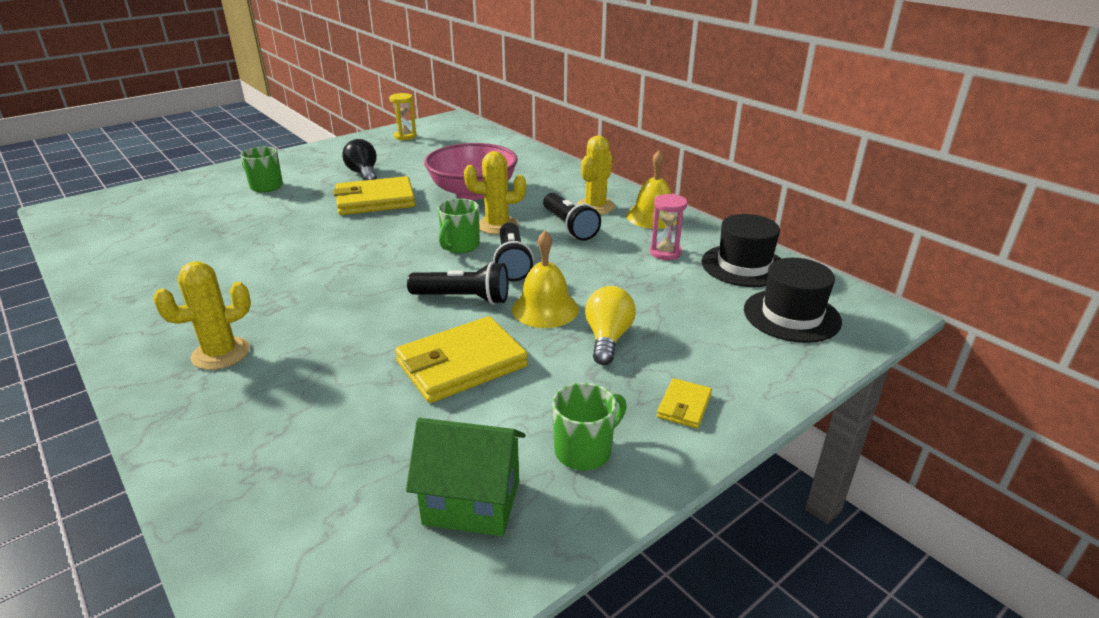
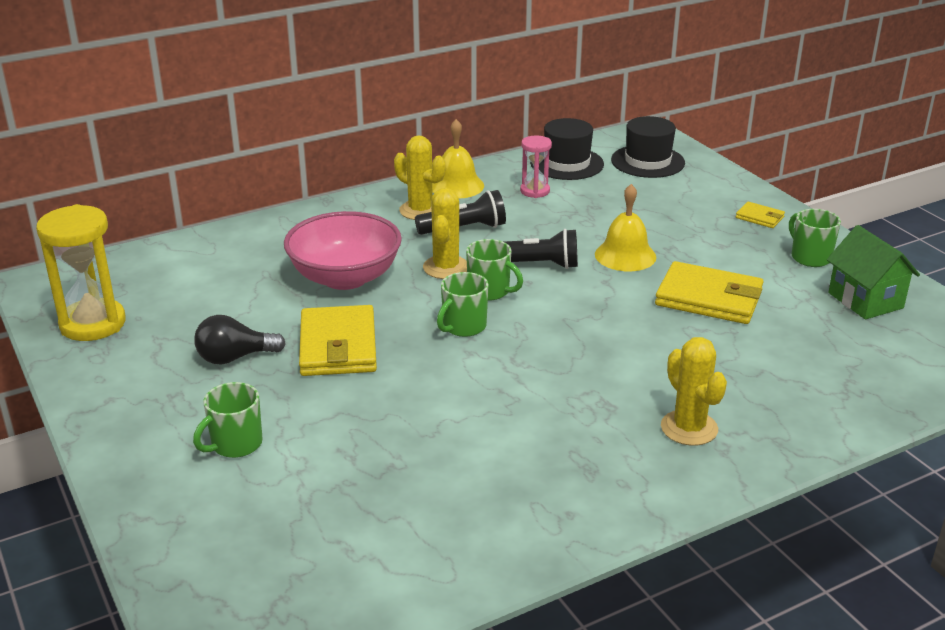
camera: 80 degrees left, 0 degrees up
yellow hourglass [389,93,416,140] -> yellow hourglass [36,204,126,341], size x1.79
yellow wallet [395,316,528,403] -> yellow wallet turned 45 degrees counterclockwise [655,261,764,324]
green house [406,418,525,536] -> green house turned 45 degrees counterclockwise [827,225,920,320]
black flashlight [407,262,509,305] -> none
yellow light bulb [585,286,636,365] -> none
none -> green mug [437,272,489,337]

